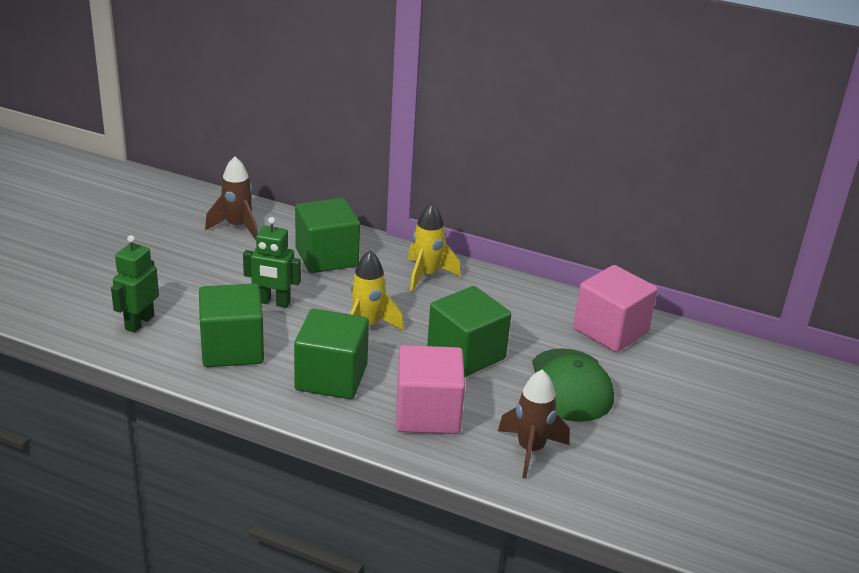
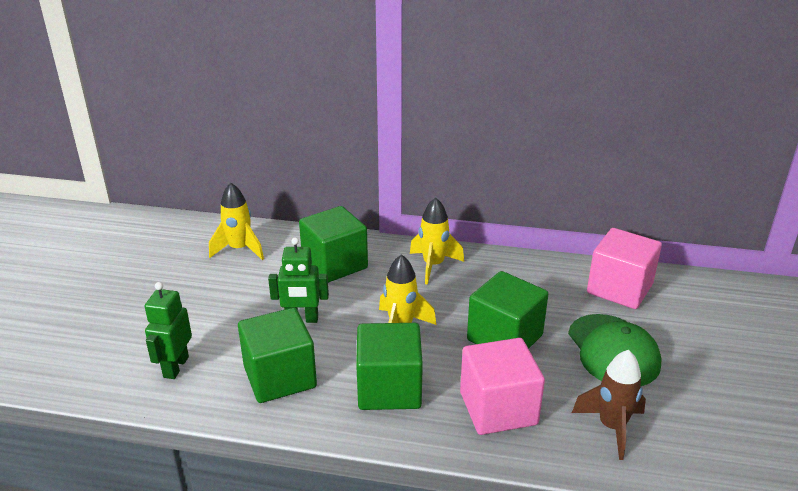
camera: 10 degrees left, 0 degrees up
brown rocket [205,156,258,240] -> yellow rocket [209,183,264,260]

